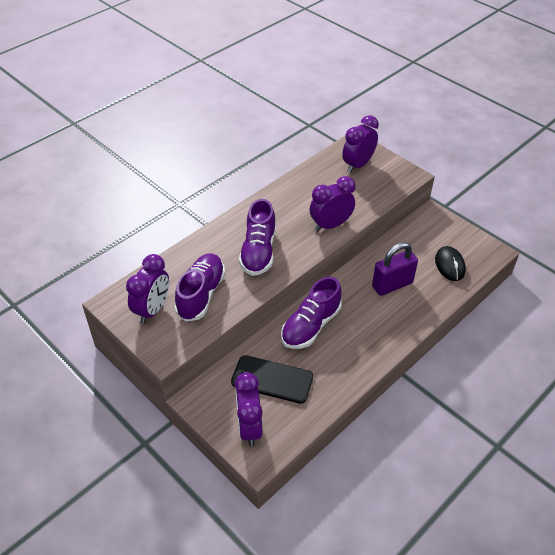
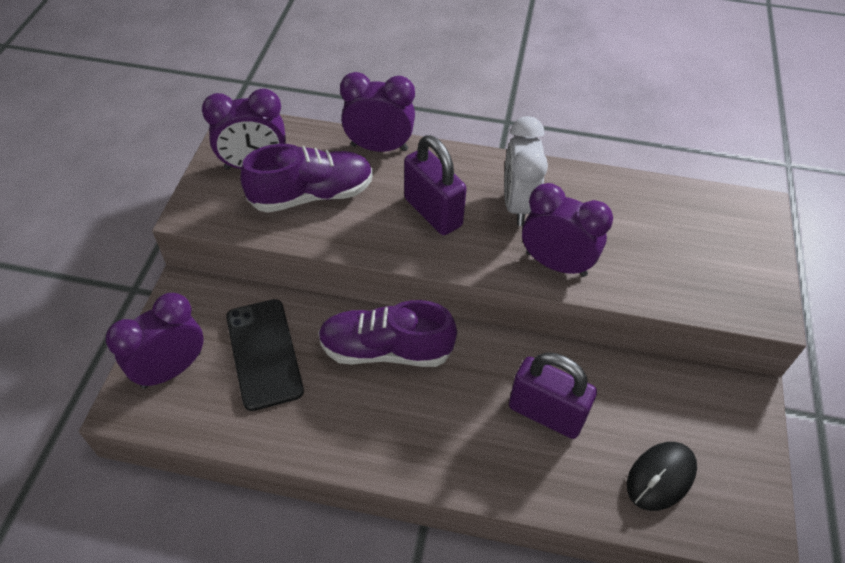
camera: 55 degrees right, 5 degrees up
purple shoe [239,199,276,276] -> purple padlock [404,135,466,235]
purple clock [342,115,379,173] -> purple clock moved to [340,72,415,152]
none -> white clock [504,116,548,226]

